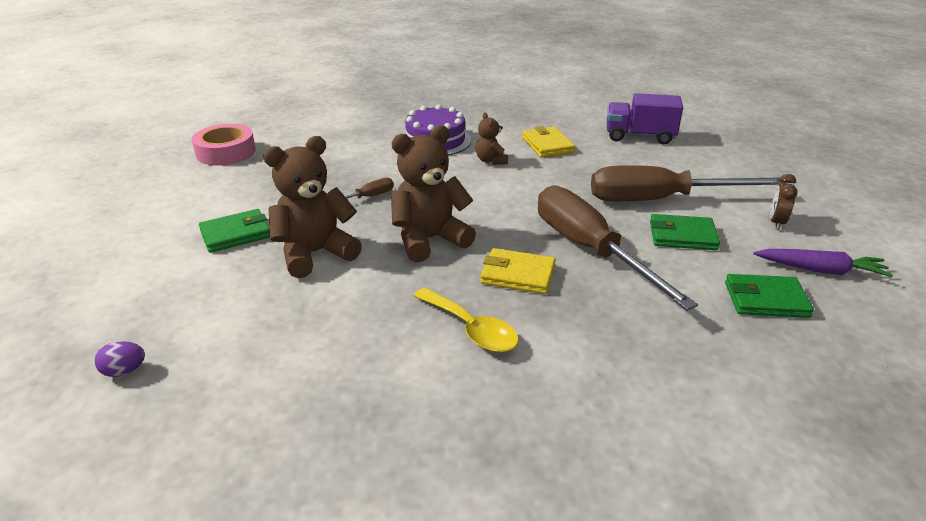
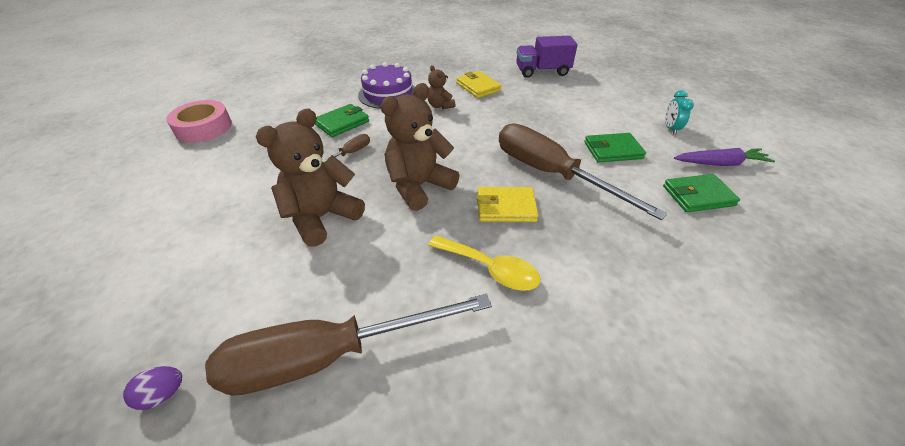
camera: 15 degrees left, 10 degrees up
green wallet [199,209,270,253] -> green wallet moved to [315,104,369,137]
brown screwdriver [591,165,785,201] -> brown screwdriver moved to [205,294,492,396]
brown clock [770,174,798,230] -> turquoise clock [665,90,694,135]

